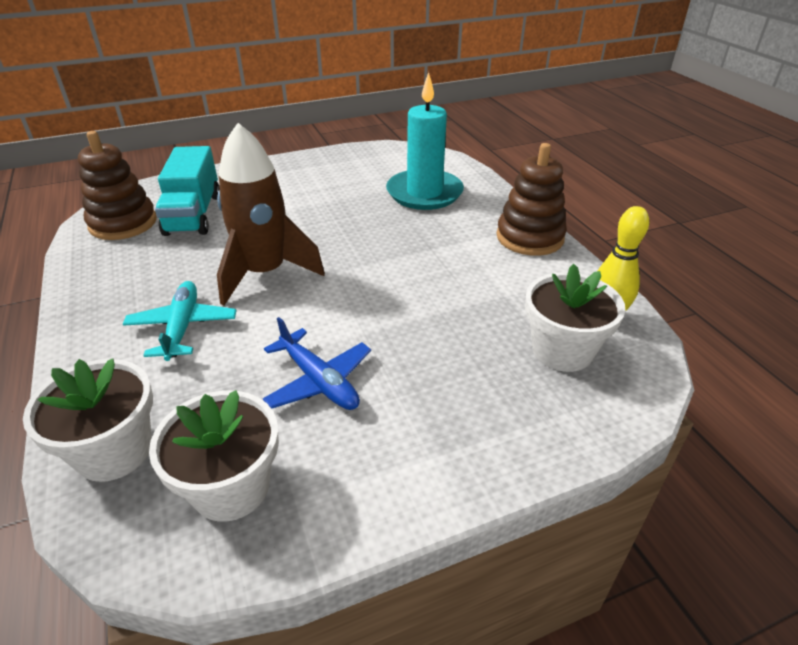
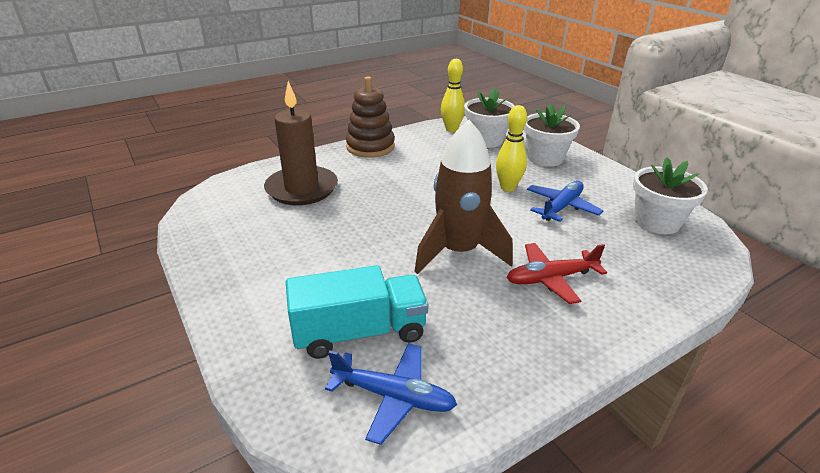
camera: 100 degrees left, 5 degrees down
white flower pot [23,359,153,482] -> white flower pot moved to [523,103,580,167]
brown stacking toy [78,131,157,240] -> blue plane [325,343,457,445]
turquoise plane [123,281,237,361] -> red plane [507,243,607,304]
turquoise candle [386,72,464,210] -> brown candle [264,81,338,205]
none -> yellow bowling pin [496,105,527,191]

